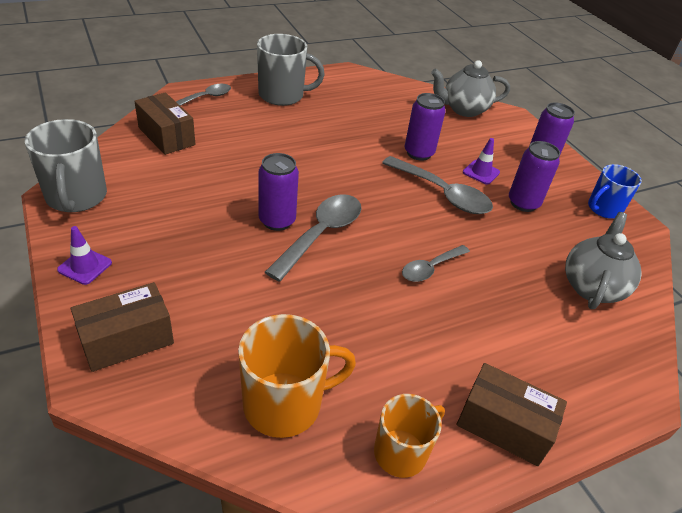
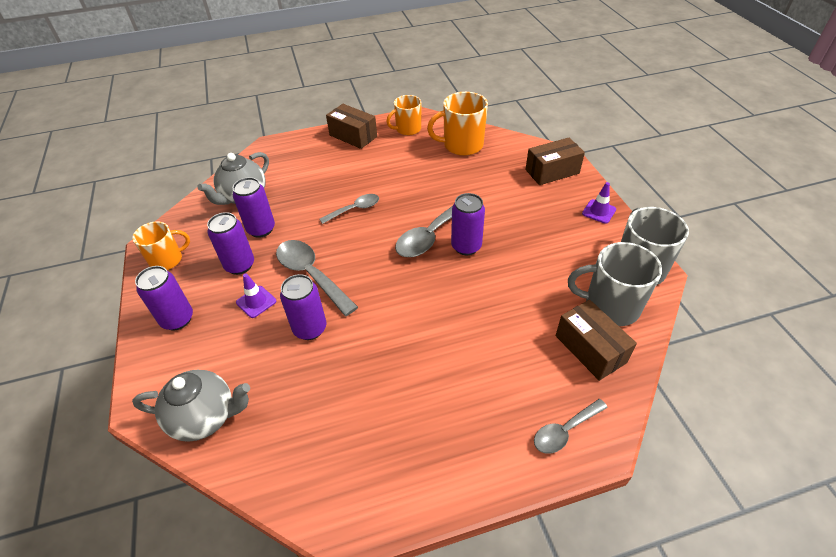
camera: 165 degrees left, 5 degrees up
grey mug [257,34,325,106] -> grey mug moved to [568,242,662,326]
blue mug [588,164,642,219] -> orange mug [132,221,190,270]
none -> purple can [233,177,275,238]

